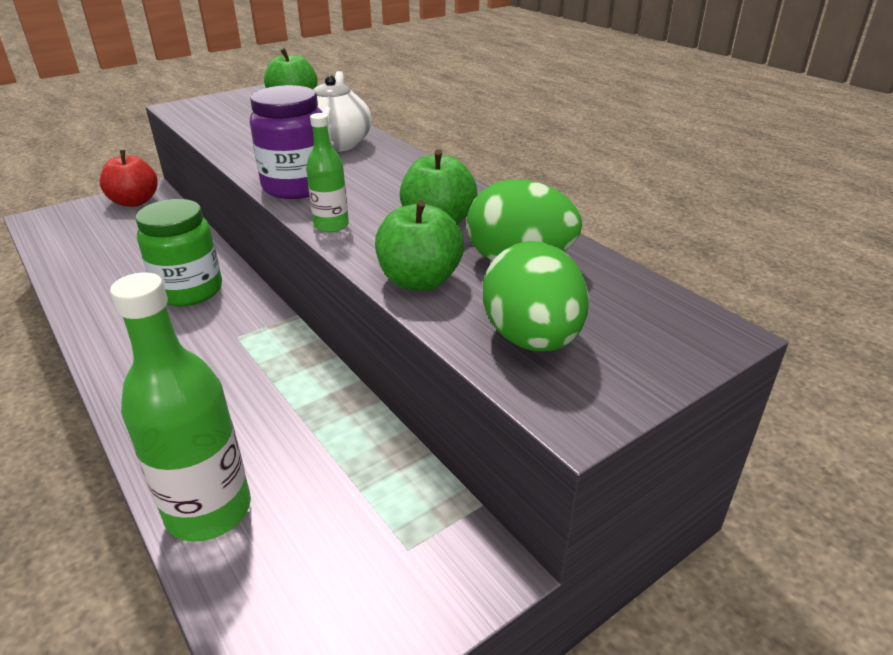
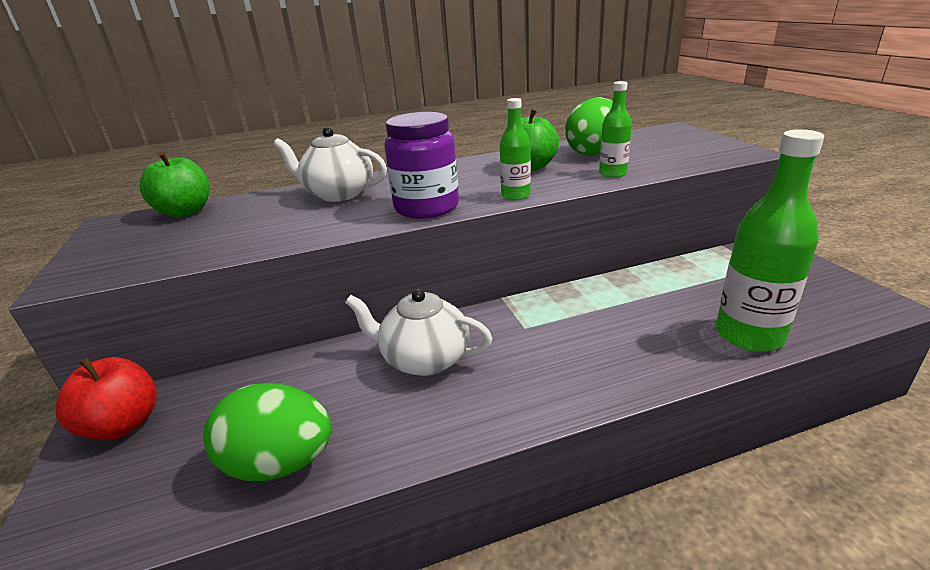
camera: 70 degrees left, 5 degrees down
green jar [136,199,222,306] -> white teapot [345,289,492,376]
green apple [375,200,464,291] -> green bottle [599,81,632,178]
green egg [483,241,589,351] -> green egg moved to [203,383,332,481]

